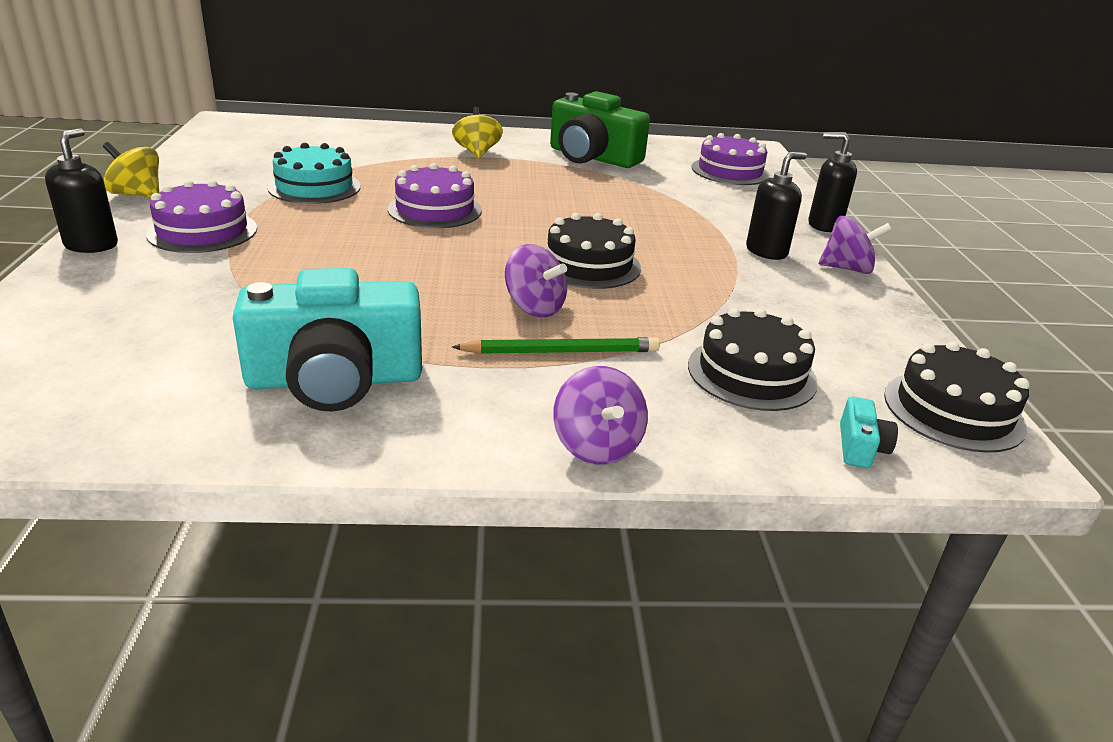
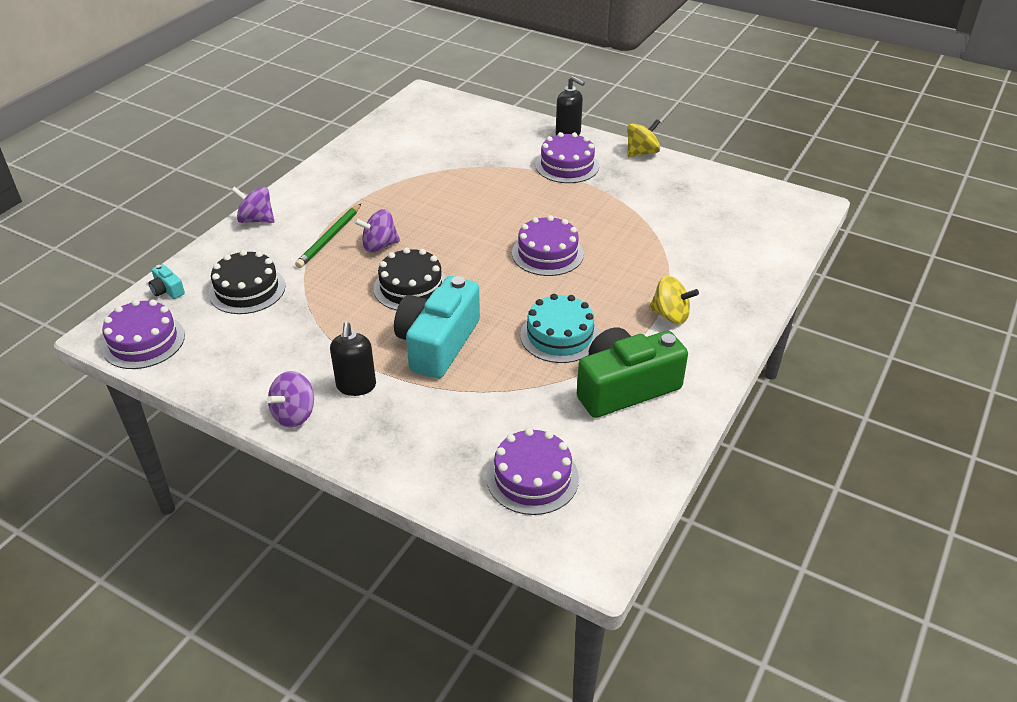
camera: 125 degrees right, 10 degrees up
turquoise camera [233,268,422,412] -> turquoise camera moved to [394,276,480,379]
turquoise cake [267,143,361,204] -> turquoise cake moved to [520,294,599,363]
black soap dispenser [808,132,857,232] -> none
black cake [884,341,1030,453] -> purple cake [102,299,185,369]

